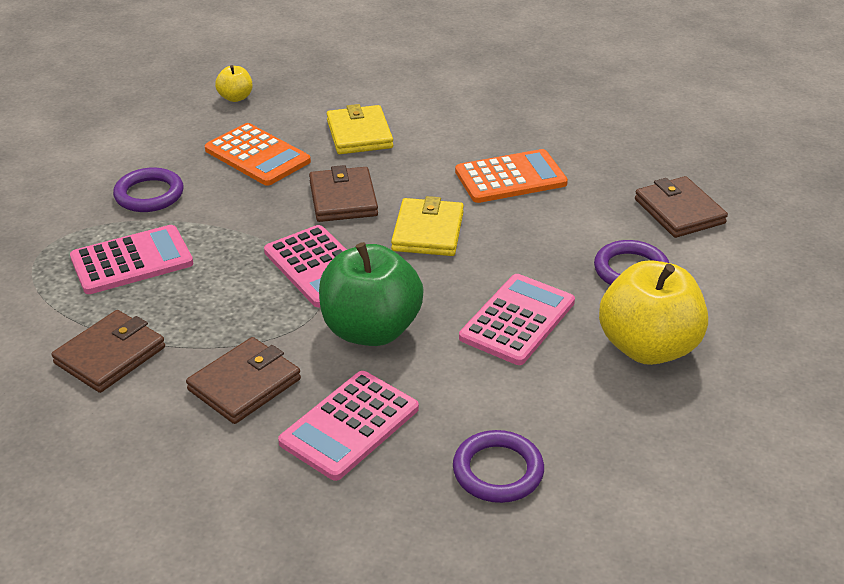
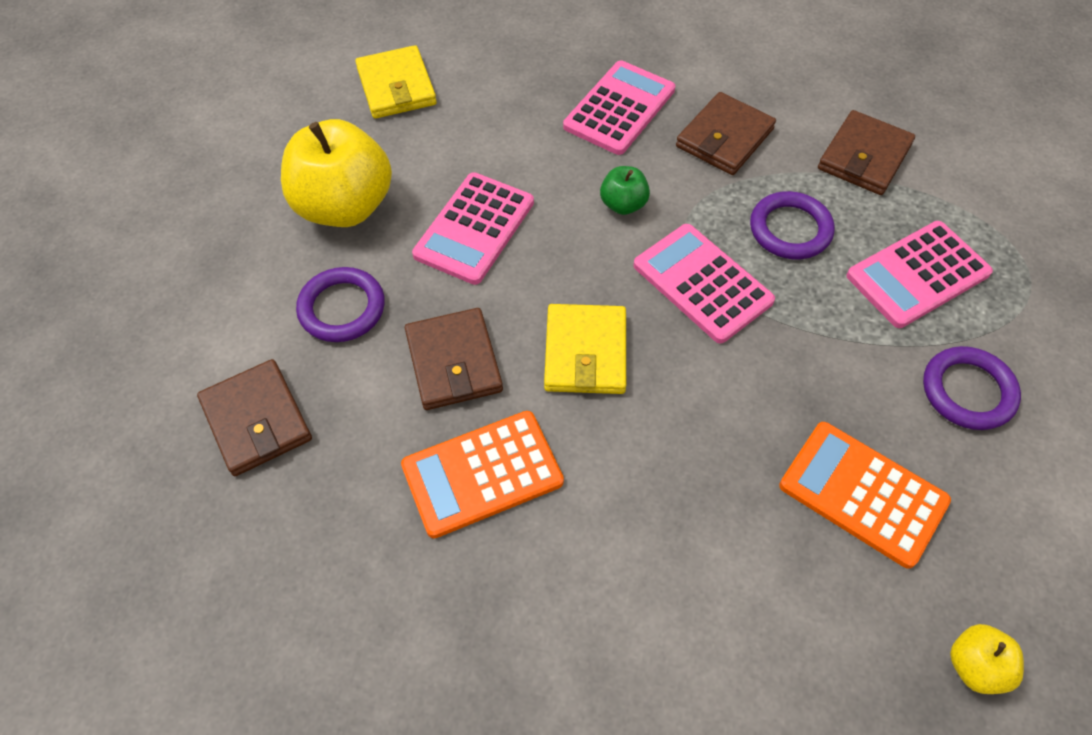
camera: 175 degrees right, 20 degrees up
brown wallet [309,165,378,222] -> brown wallet moved to [405,308,503,410]
green apple [319,242,424,346] -> green apple [600,166,650,215], size x0.46
yellow wallet [327,104,393,154] -> yellow wallet moved to [355,45,437,119]
purple ring [453,430,544,503] -> purple ring moved to [750,191,835,259]

